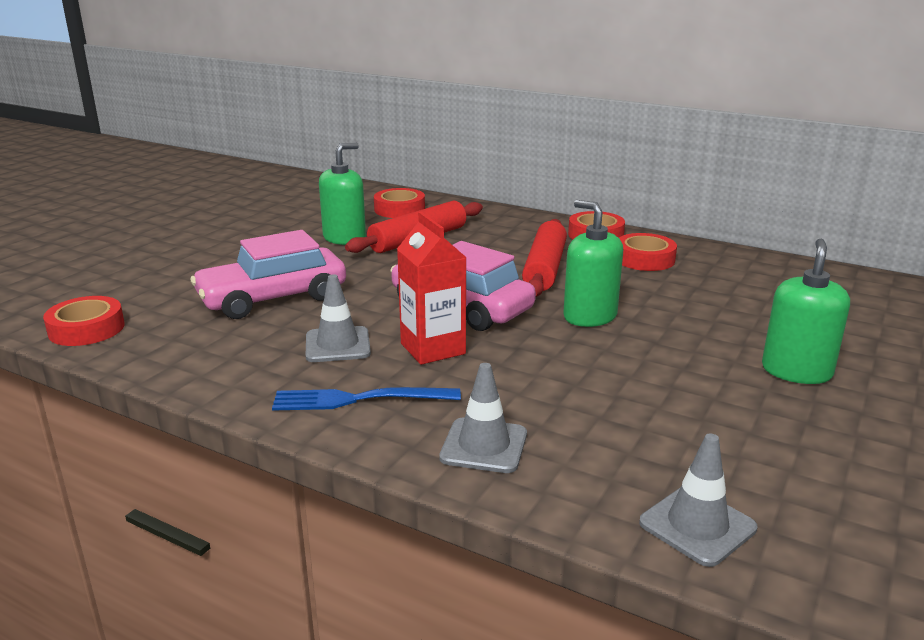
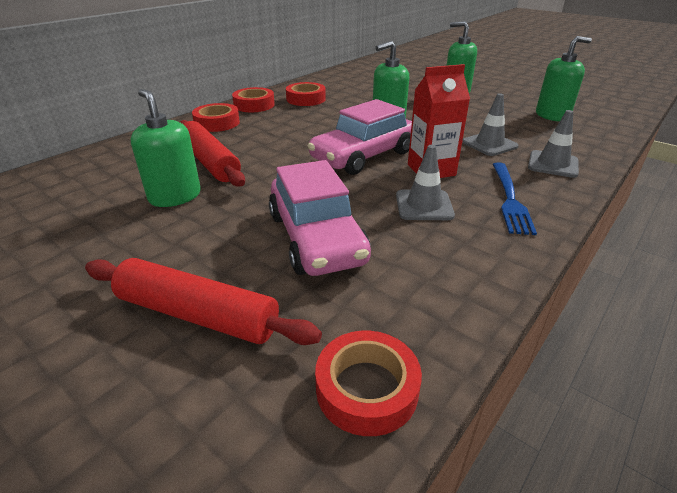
camera: 80 degrees left, 10 degrees up
red tape [374,188,425,218] -> red tape moved to [192,103,240,132]
red rolling pin [522,219,567,297] -> red rolling pin moved to [85,258,322,345]
grey traffic cone [639,433,758,567] -> grey traffic cone moved to [462,93,518,156]
none -> green soap dispenser [536,36,592,121]

